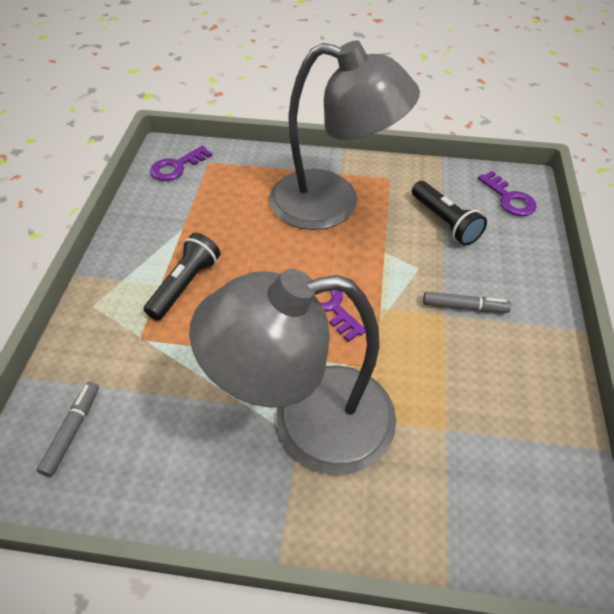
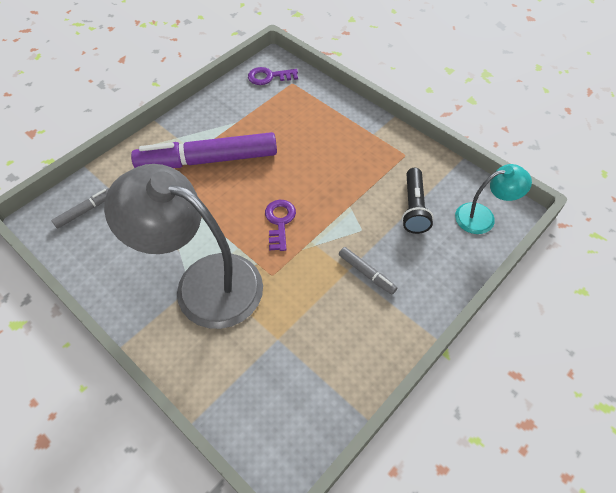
camera: 35 degrees right, 5 degrees up
black flashlight [144,233,220,320] -> purple marker [131,132,277,168]
grey lamp [269,40,420,230] -> none
purple key [478,171,537,216] -> turquoise lamp [455,164,532,234]

